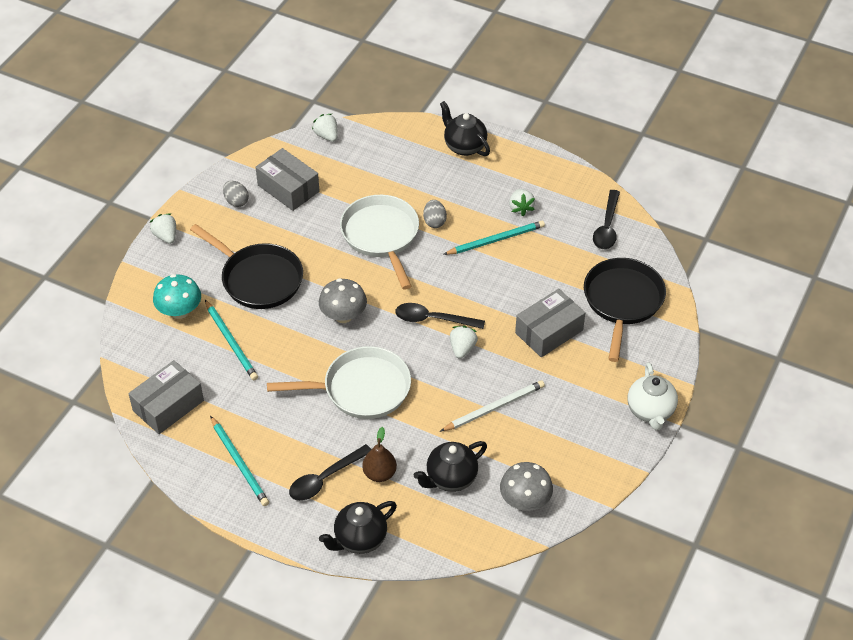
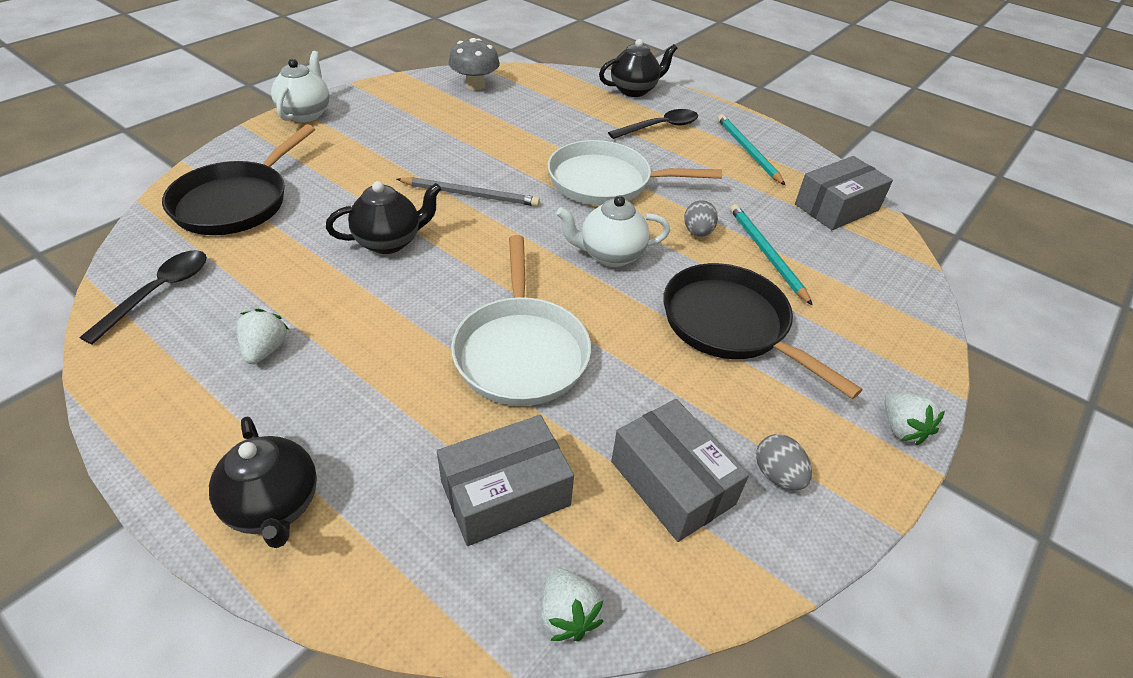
camera: 170 degrees left, 5 degrees down
turquoise mushroom [153,274,201,319] -> none
grey mushroom [319,278,367,323] -> white teapot [556,195,670,267]
brown pear [362,427,397,482] -> none
black spoon [395,303,485,329] -> none
black teapot [414,441,487,492] -> black teapot moved to [326,181,441,254]
grey egg [423,200,447,228] -> grey egg moved to [684,200,718,237]
white pencil [440,380,545,432] -> none
turquoise pencil [443,221,545,255] -> none
white strawberry [450,326,478,359] -> grey pencil [396,177,540,207]
grey box [515,289,585,357] -> grey box moved to [437,415,574,546]

